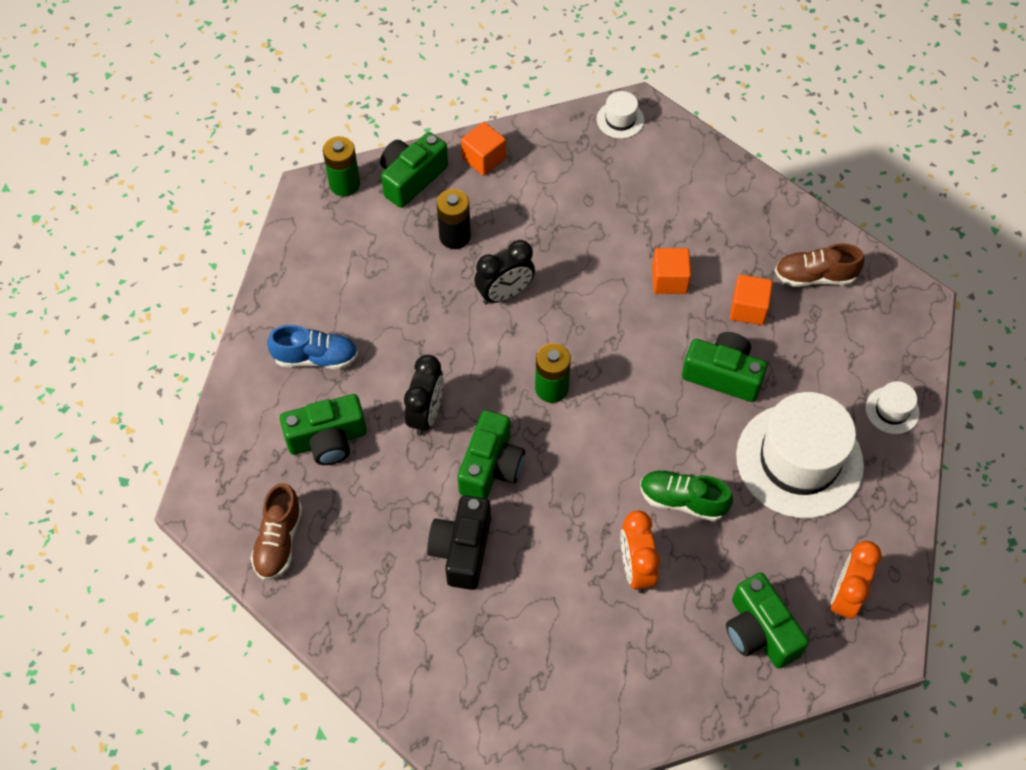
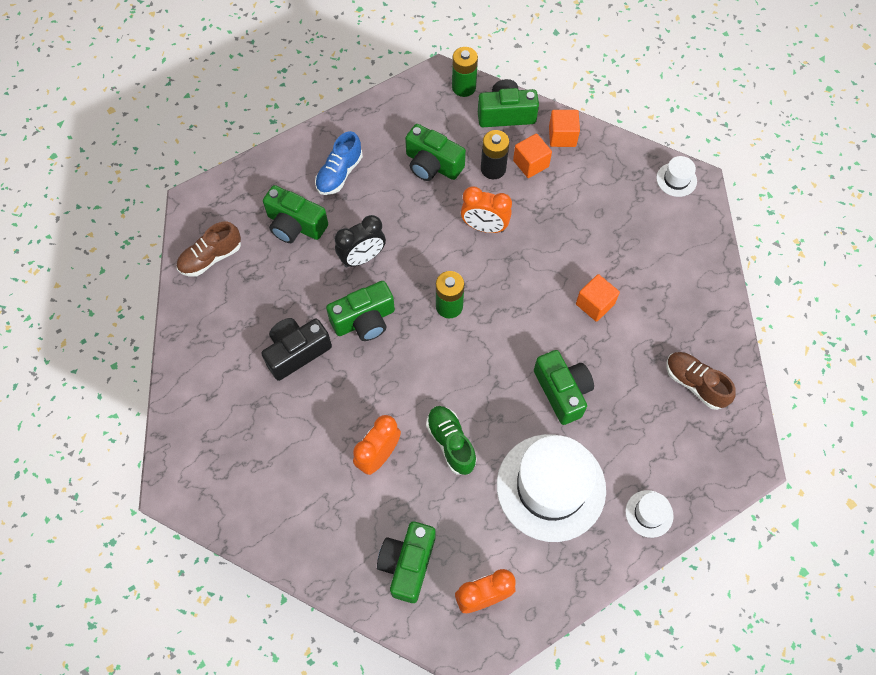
camera: 45 degrees right, 5 degrees up
blue shoe [267,325,358,369] -> blue shoe turned 75 degrees clockwise [315,131,363,195]
black clock [474,240,535,304] -> orange clock [461,186,512,233]
orange cube [730,274,773,325] -> orange cube moved to [513,133,552,178]
none -> green camera [405,124,466,181]

